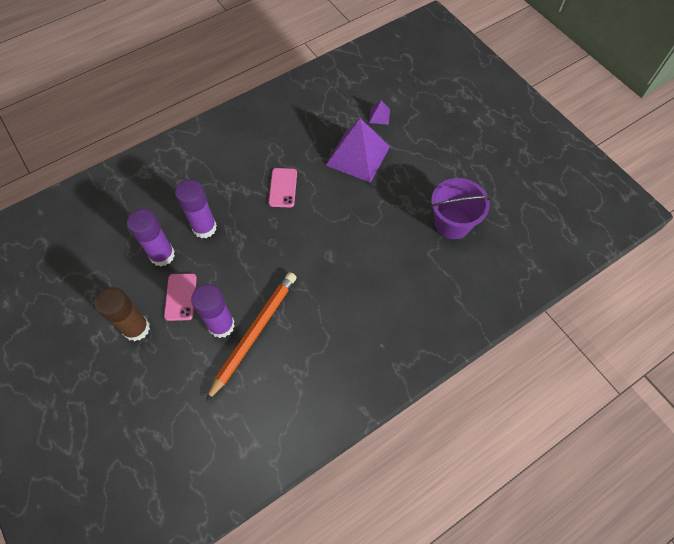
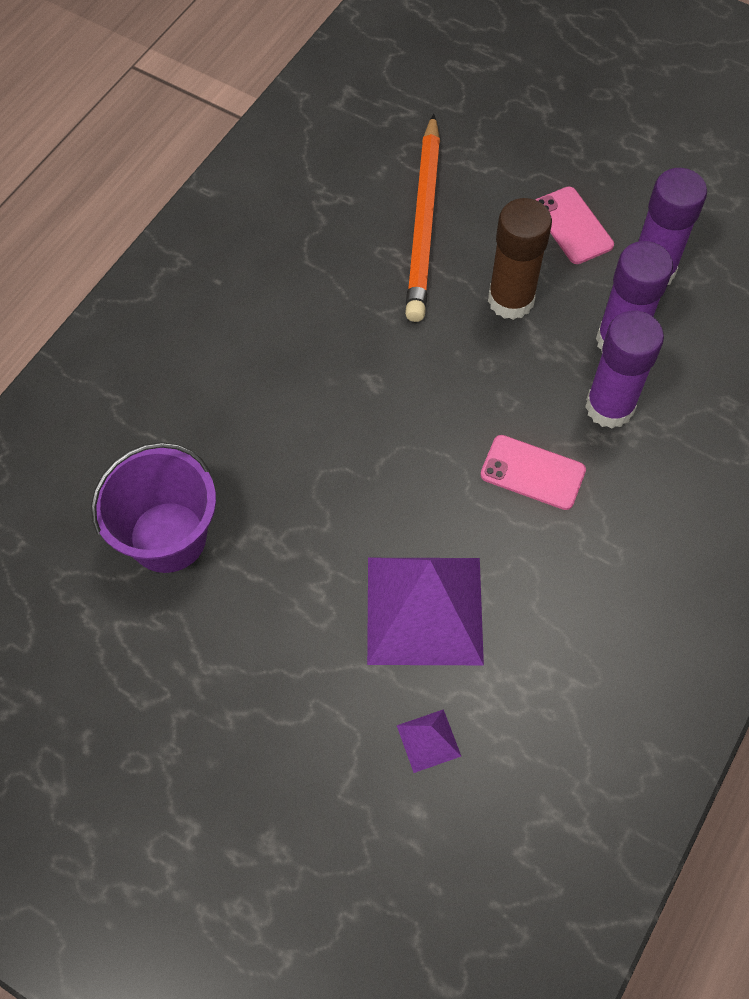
camera: 155 degrees right, 0 degrees up
brown glue stick [95,287,150,341] -> brown glue stick moved to [488,198,552,320]
purple glue stick [191,284,235,338] -> purple glue stick moved to [585,311,664,429]
pink phone [269,168,297,207] -> pink phone turned 45 degrees counterclockwise [480,435,586,510]

